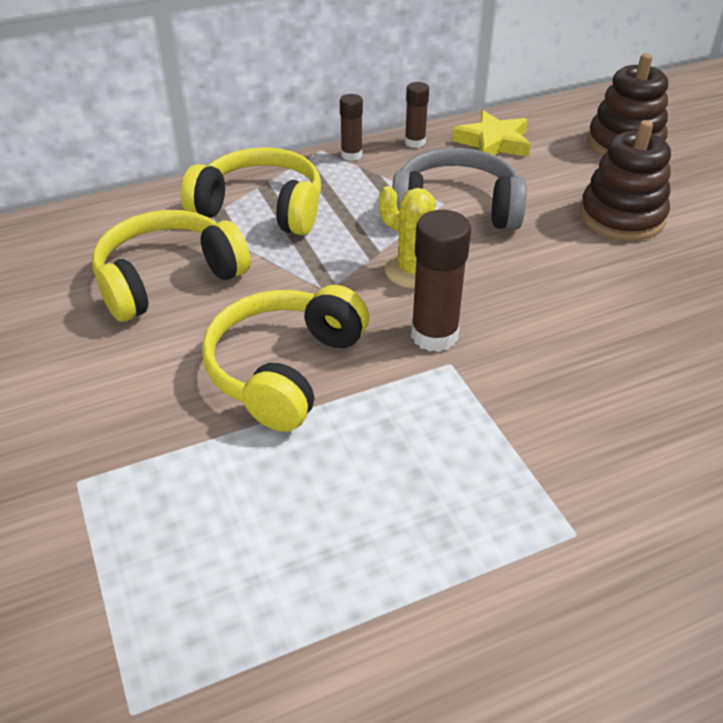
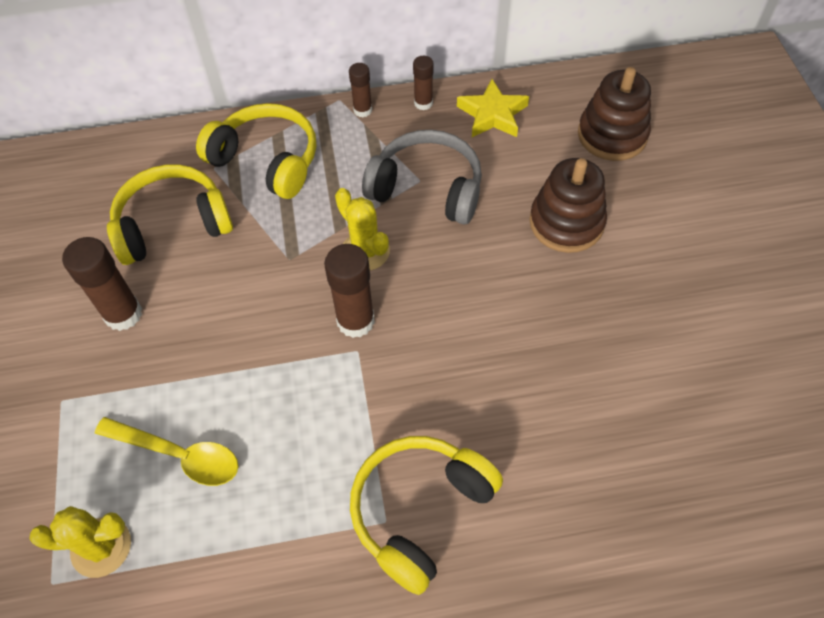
camera: 15 degrees right, 15 degrees up
yellow headphones [202,285,369,432] -> yellow headphones moved to [350,436,503,595]
none -> yellow cactus [29,506,131,578]
none -> brown glue stick [62,237,142,331]
none -> yellow spoon [95,417,238,486]

